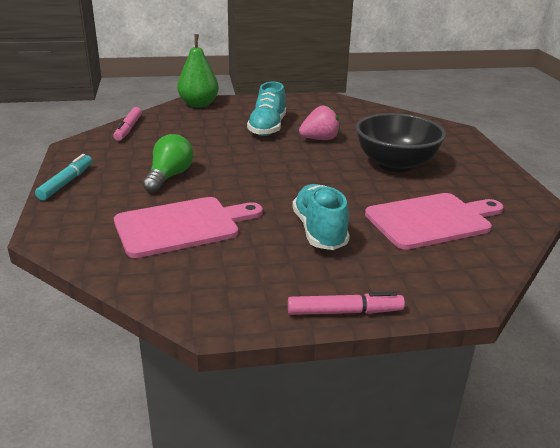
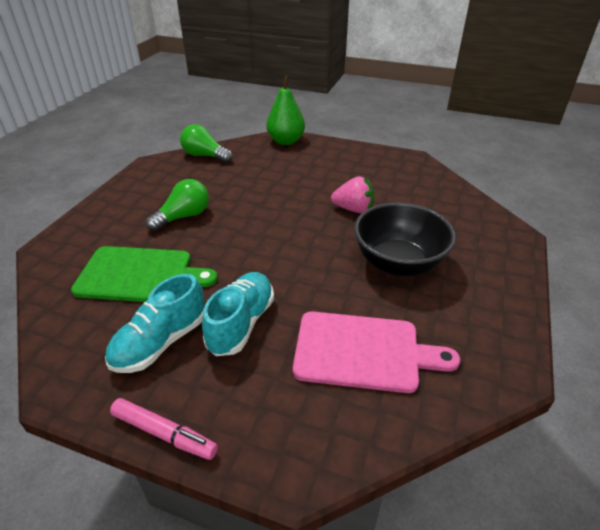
camera: 30 degrees right, 10 degrees up
turquoise marker [35,154,92,200] -> none
pink marker [113,107,142,141] -> green light bulb [180,124,233,163]
pink cutting board [114,197,263,258] -> green cutting board [71,246,218,302]
turquoise shoe [247,82,286,136] -> turquoise shoe moved to [105,274,205,373]

